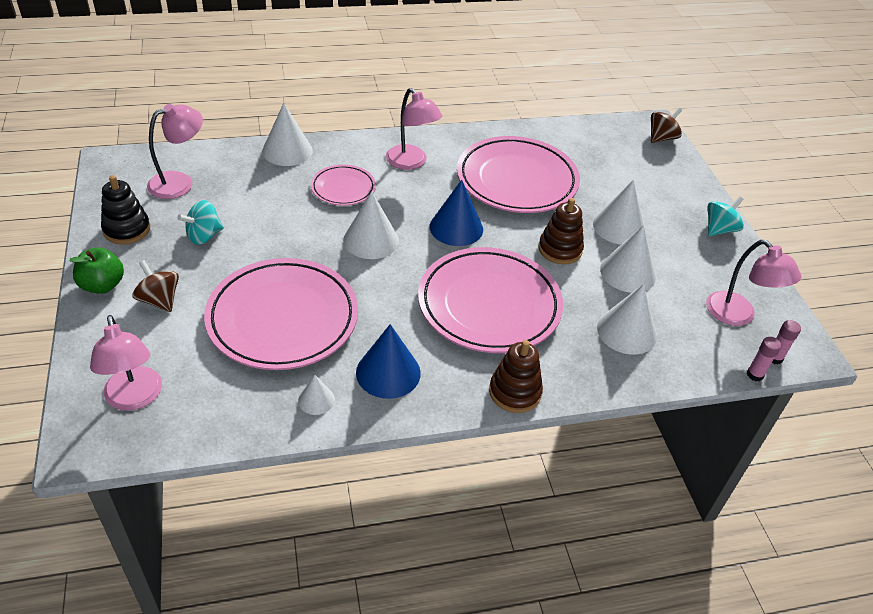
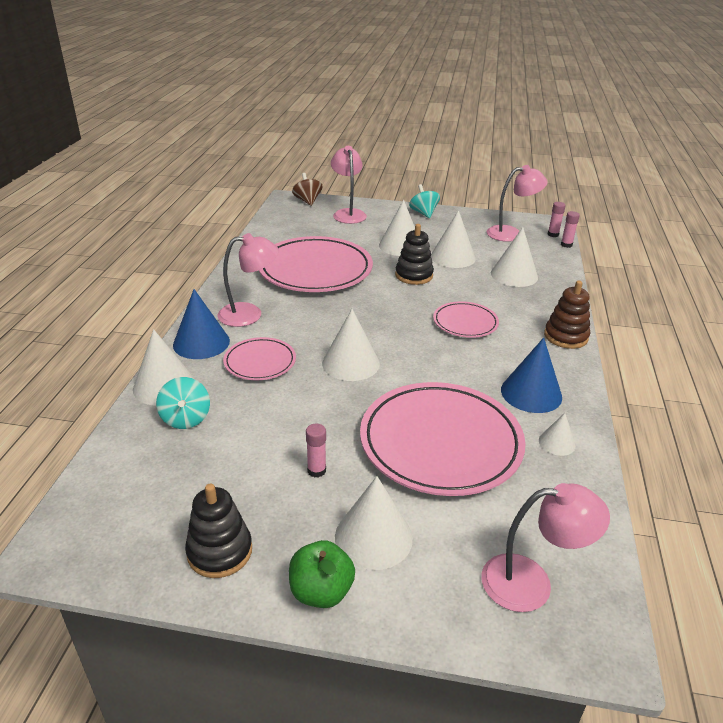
camera: 65 degrees left, 10 degrees down
brown spinning top [133,260,179,312] -> white cone [335,476,413,570]
pink lamp [147,104,203,199] -> pink lamp moved to [331,146,367,224]
turquoise spinning top [177,200,224,245] -> turquoise spinning top moved to [156,377,210,429]
pink plate [418,247,563,353] -> pink plate [433,301,499,338], size x0.51
blue cone [430,180,483,246] -> blue cone moved to [173,289,230,359]
brown stacking toy [538,198,584,264] -> black stacking toy [395,224,434,285]
none -> pink glue stick [306,424,326,478]

